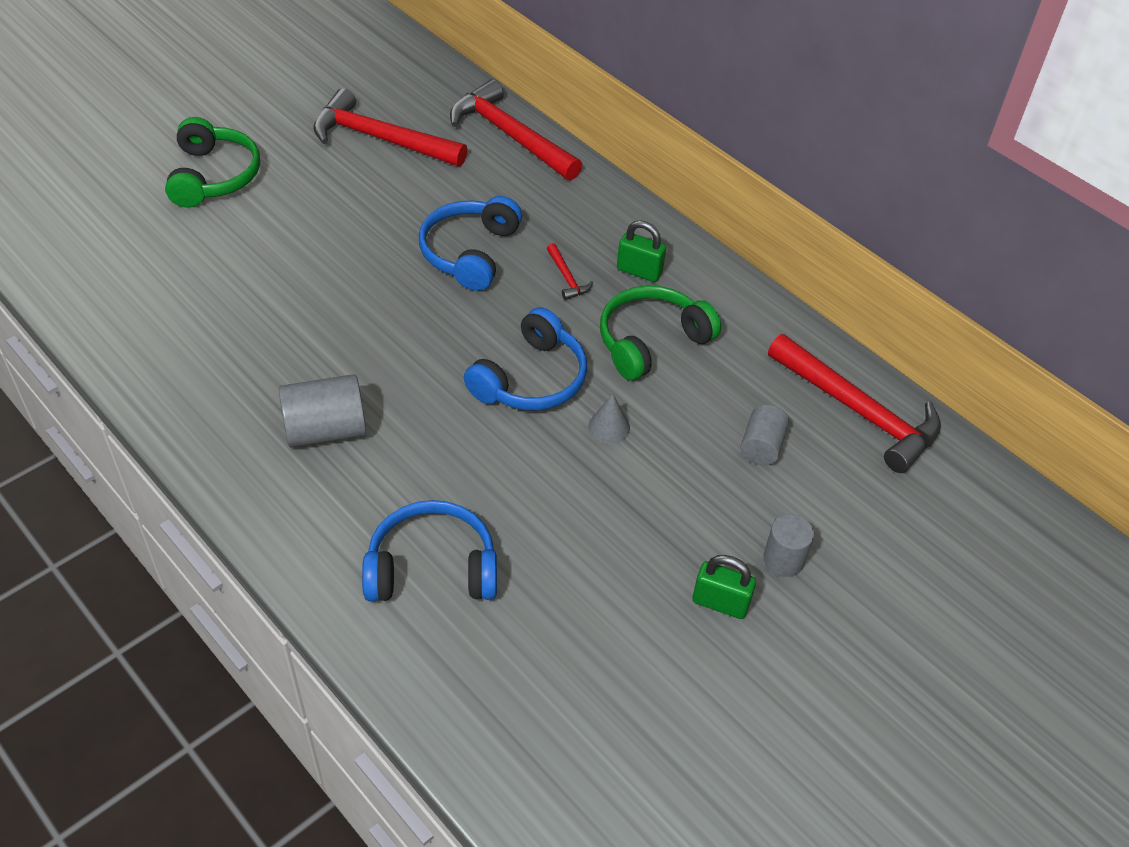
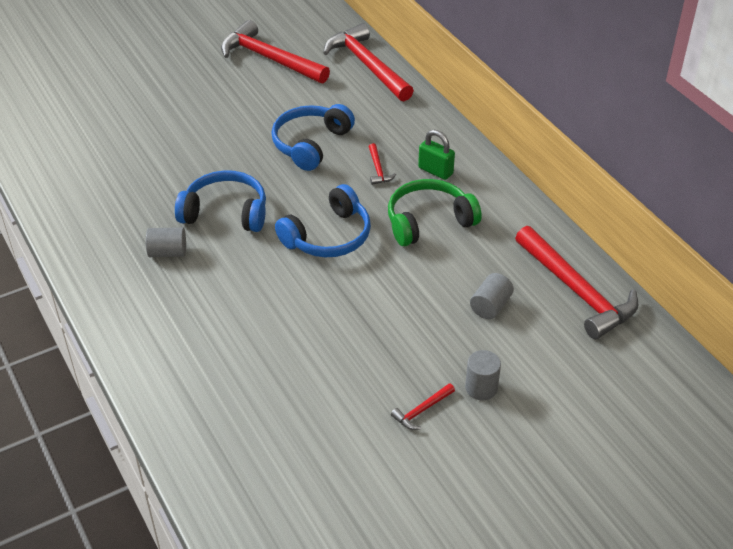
camera: 15 degrees right, 5 degrees down
green headphones [165,117,260,208] -> none
grey cylinder [279,374,366,448] -> grey cylinder [146,227,186,257], size x0.63
blue headphones [362,500,497,602] -> blue headphones moved to [175,170,266,232]
grey cone [588,394,630,444] -> none
green padlock [693,555,756,619] -> red hammer [391,383,455,430]

